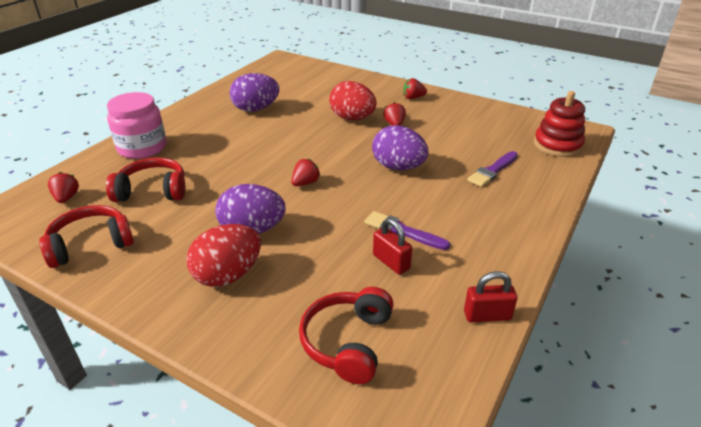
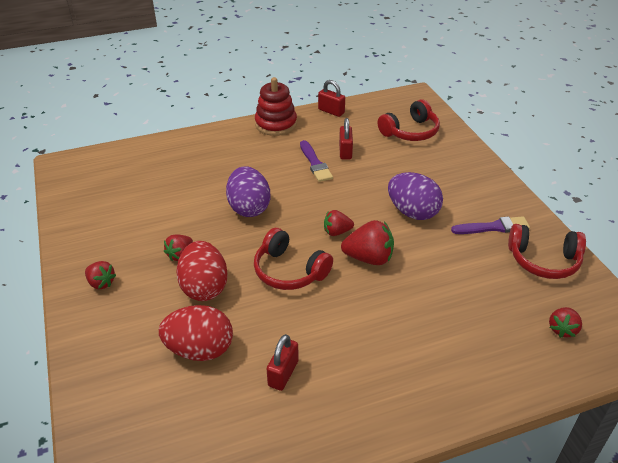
camera: 140 degrees left, 5 degrees up
red headphones [106,157,185,202] -> red headphones moved to [254,228,333,290]
pink jar [107,92,167,159] -> none
red egg [187,224,261,287] -> red egg moved to [159,305,233,361]
purple egg [230,73,279,112] -> red padlock [267,334,299,391]
purple brush [468,151,518,187] -> purple brush moved to [451,216,530,234]
red stacking toy [534,91,585,157] -> red stacking toy moved to [255,77,297,136]
none -> red strawberry [341,220,394,265]

